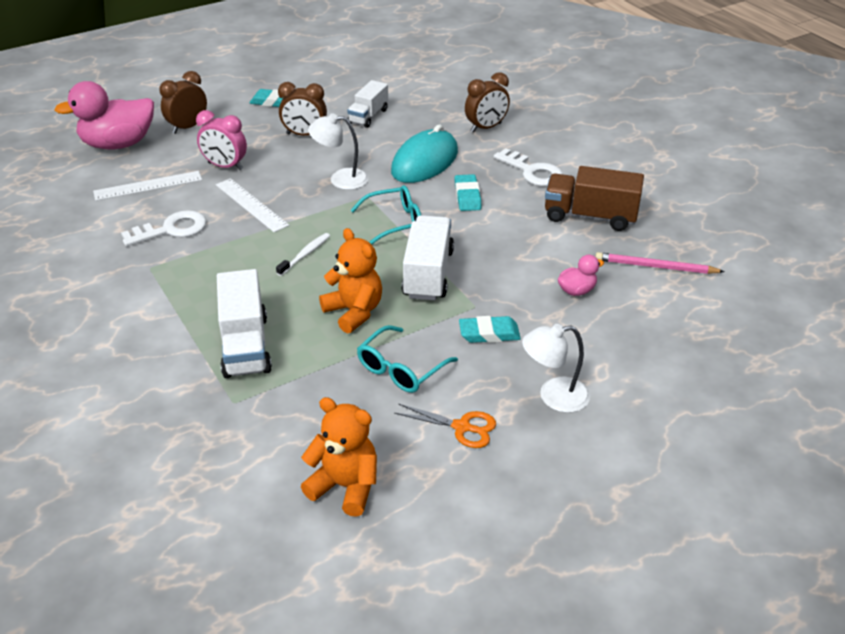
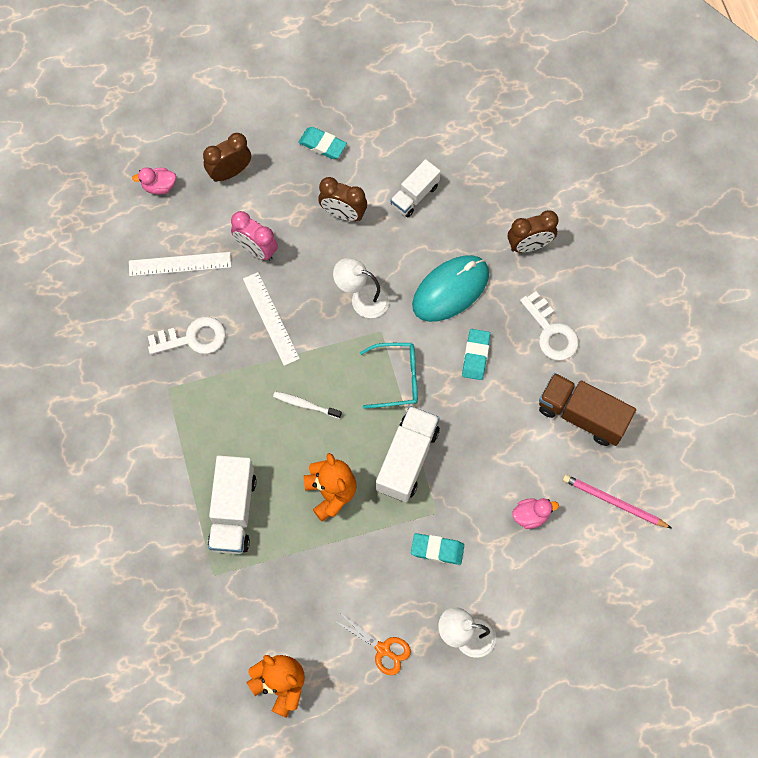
camera: 15 degrees right, 30 degrees up
pink duck [54,81,154,149] -> pink duck [132,167,176,195], size x0.46
white toothbrush [276,233,330,276] -> white toothbrush turned 120 degrees counterclockwise [273,391,342,419]
turquoise glasses [357,325,458,393] -> none

